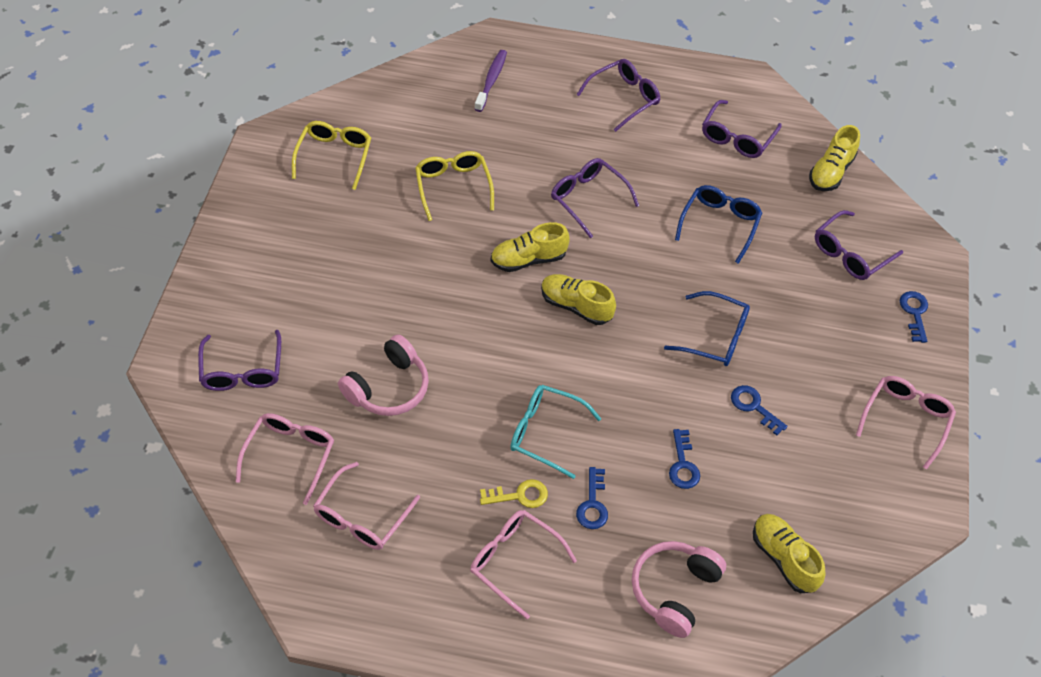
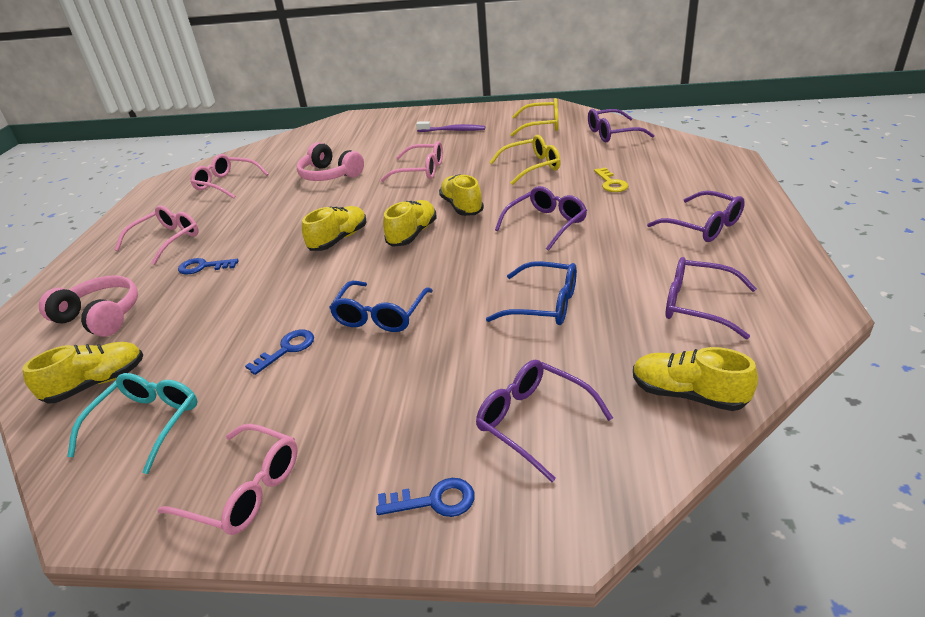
camera: 90 degrees right, 20 degrees down
purple glasses [198,330,281,391] -> purple glasses moved to [588,109,655,142]
pink glasses [236,413,334,505] -> pink glasses moved to [380,141,443,182]
purple toothbrush [475,50,507,112] -> purple toothbrush moved to [416,121,485,132]
yellow key [480,479,548,508] -> yellow key moved to [594,167,628,192]
turquoise glasses [510,385,601,479] -> turquoise glasses moved to [67,373,198,474]
blue key [669,429,700,489] -> none
none -> yellow shoe [302,206,366,251]

